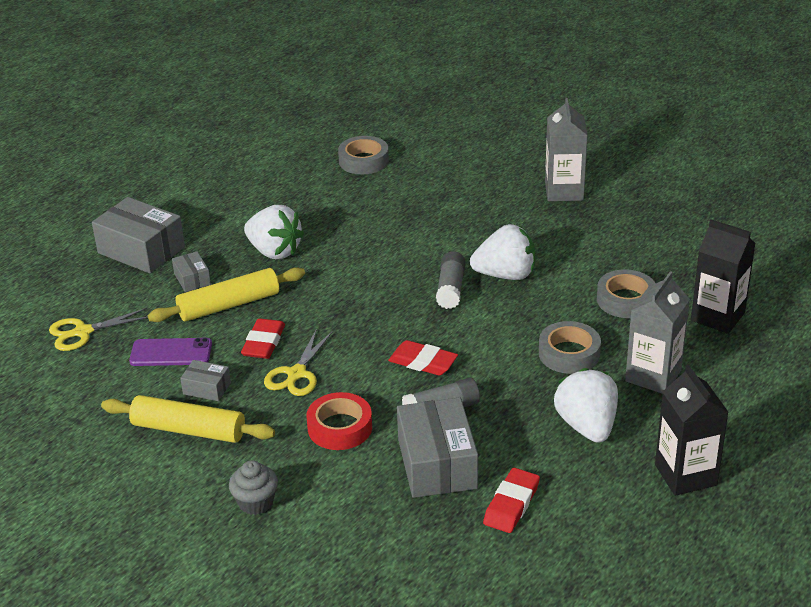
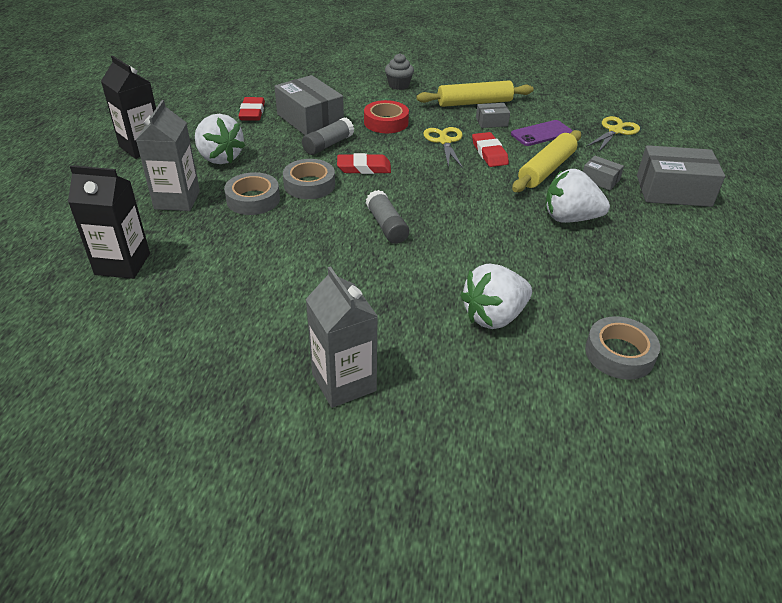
camera: 150 degrees right, 5 degrees up
white strawberry [470,224,535,280] -> white strawberry moved to [460,263,532,329]
grey tape [597,269,656,318] -> grey tape moved to [283,159,335,199]

